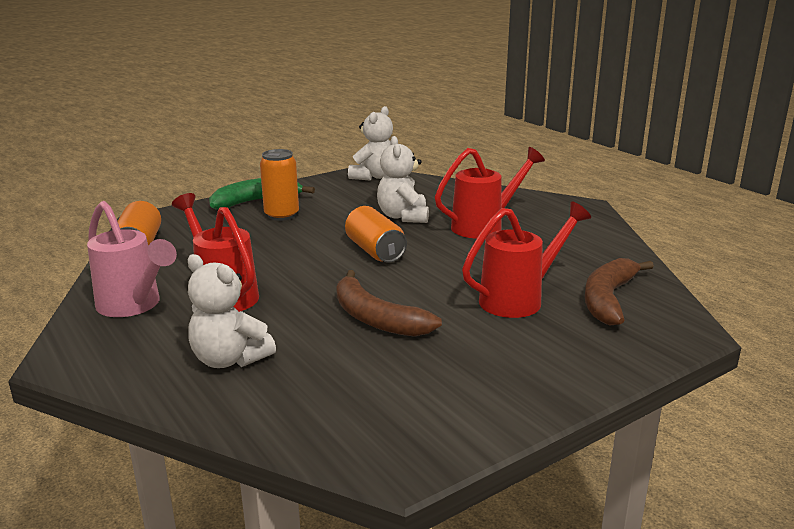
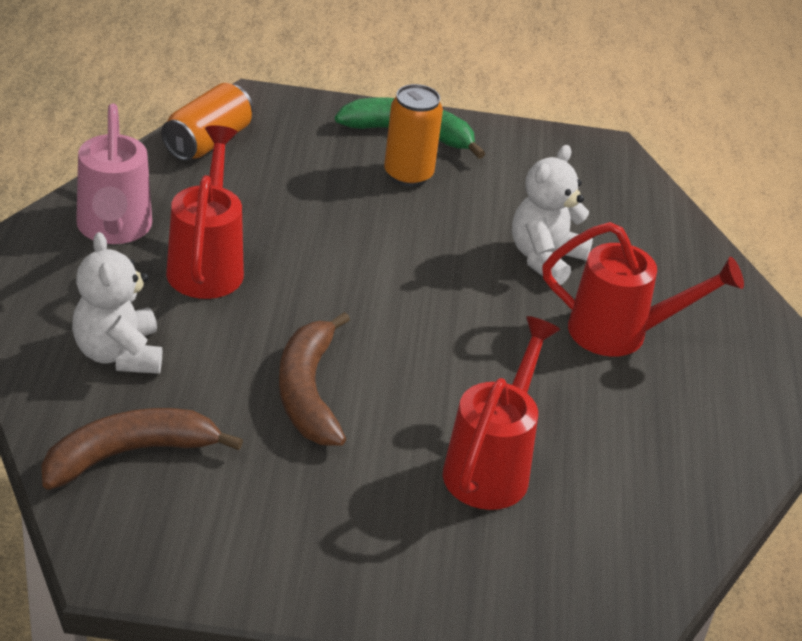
camera: 35 degrees right, 15 degrees up
orange can [345,206,407,262] -> none
white teddy bear [348,106,393,181] -> none
red watering can [462,201,591,318] -> red watering can turned 75 degrees counterclockwise [443,316,560,510]
brown banana [585,258,654,325] -> brown banana moved to [41,408,243,490]

